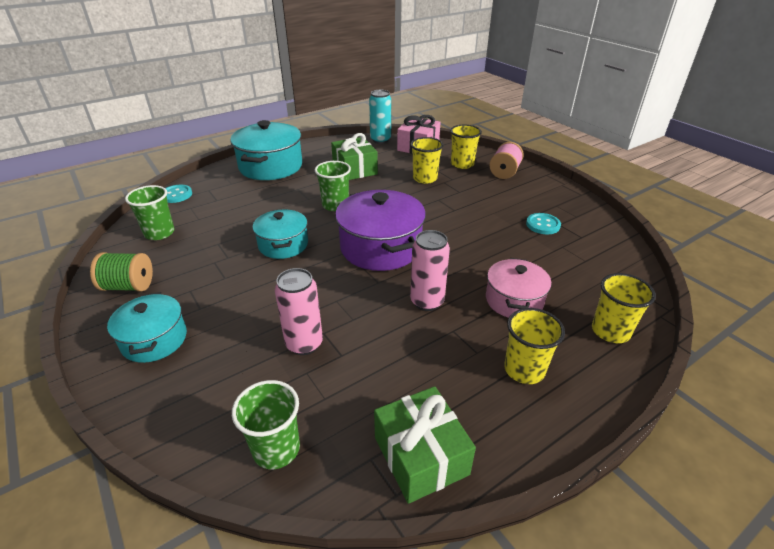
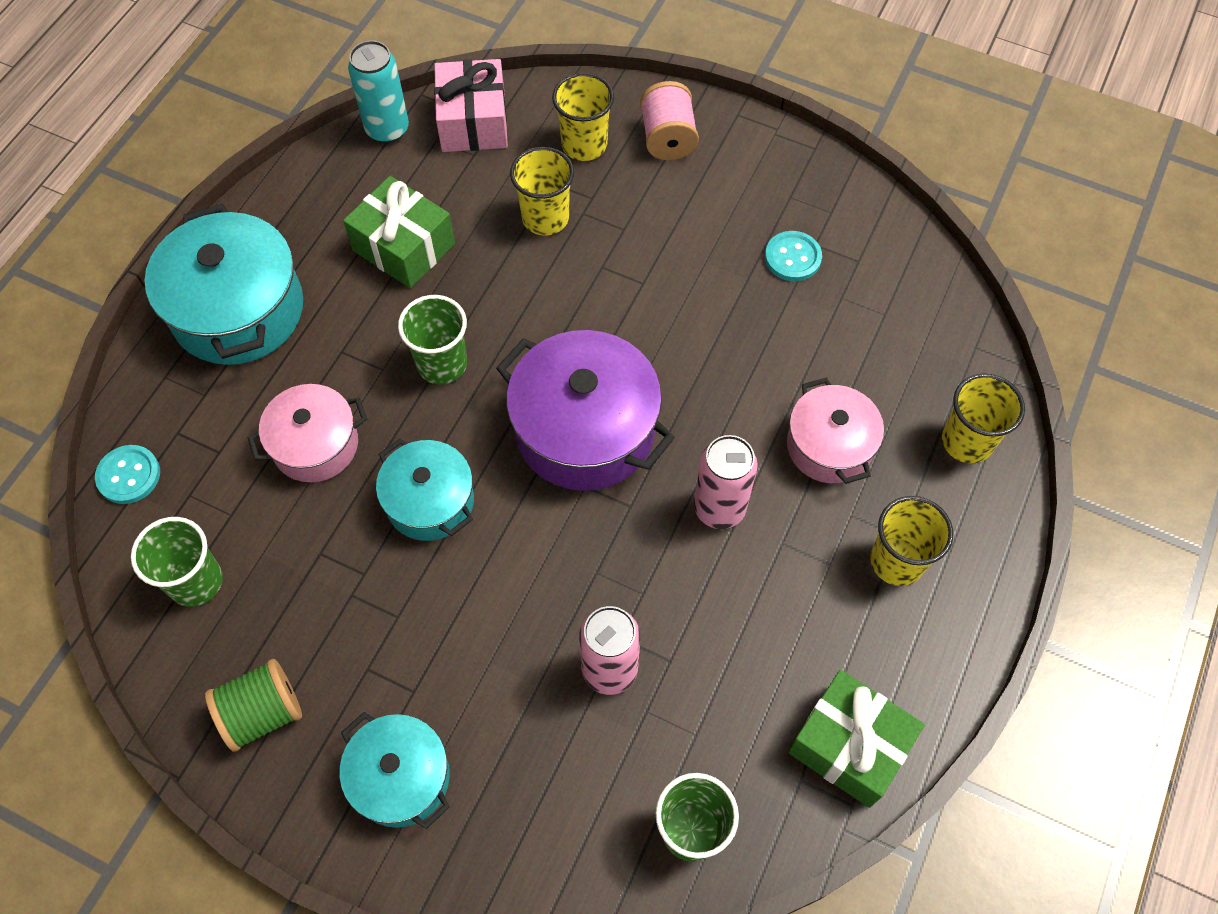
camera: 30 degrees left, 25 degrees up
none -> pink pot [248,384,367,482]

